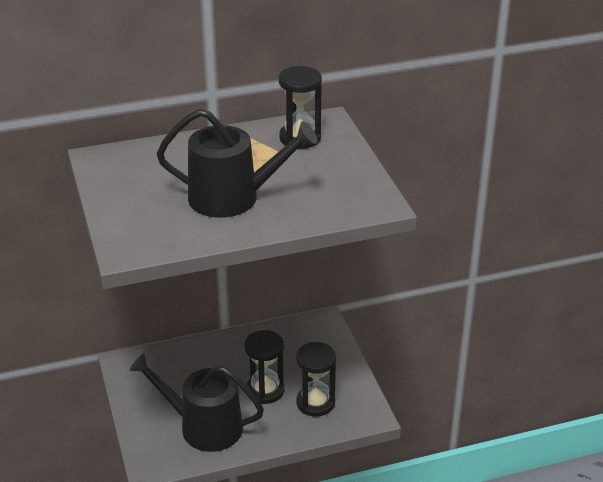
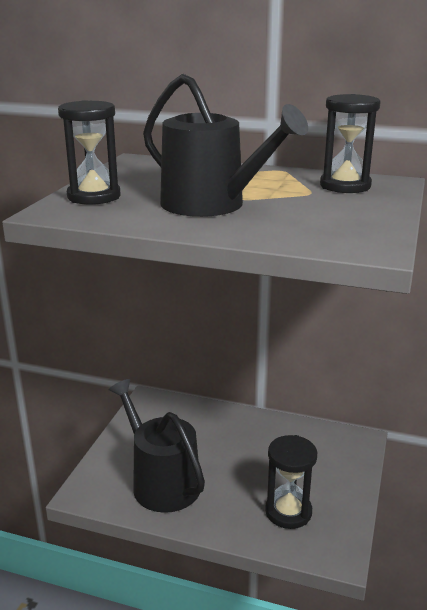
camera: 35 degrees right, 10 degrees down
black hourglass [244,330,285,404] -> black hourglass moved to [58,100,121,205]

